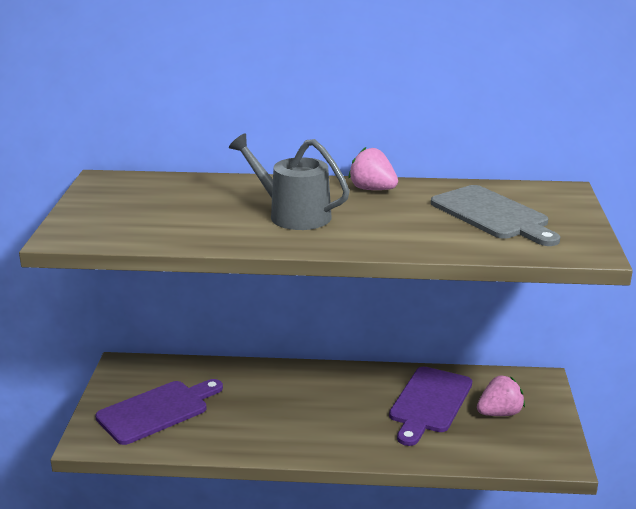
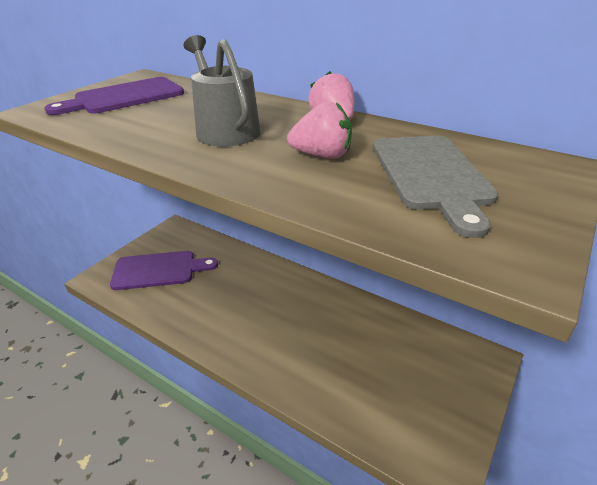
camera: 30 degrees right, 10 degrees up
purple cutting board [389,367,472,446] -> purple cutting board moved to [45,77,184,115]
pink strawberry [477,375,525,416] -> pink strawberry moved to [287,101,352,159]

